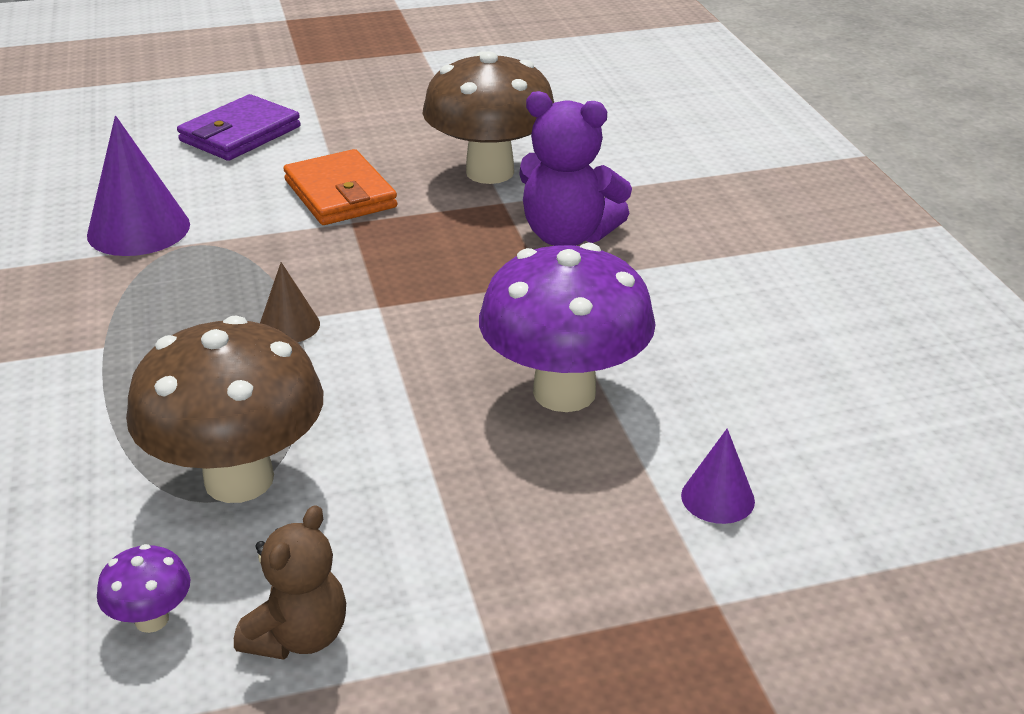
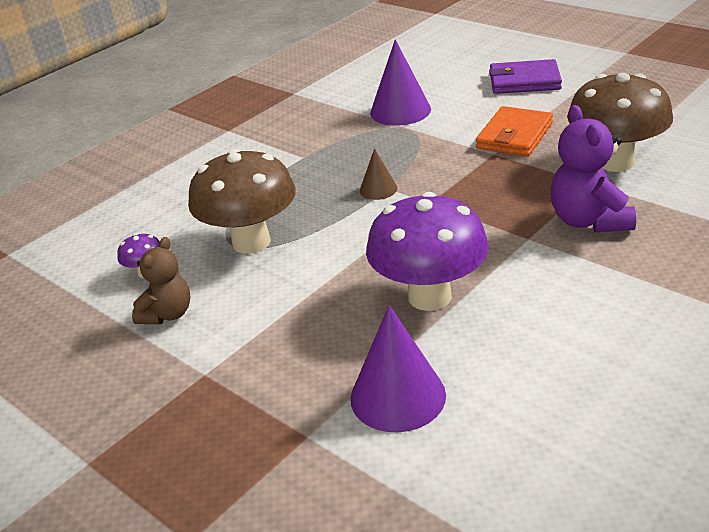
camera: 60 degrees right, 0 degrees up
brown teddy bear [234,505,346,660] -> brown teddy bear turned 60 degrees counterclockwise [132,237,191,324]
purple cone [681,429,755,524] -> purple cone [350,305,446,432], size x1.85

